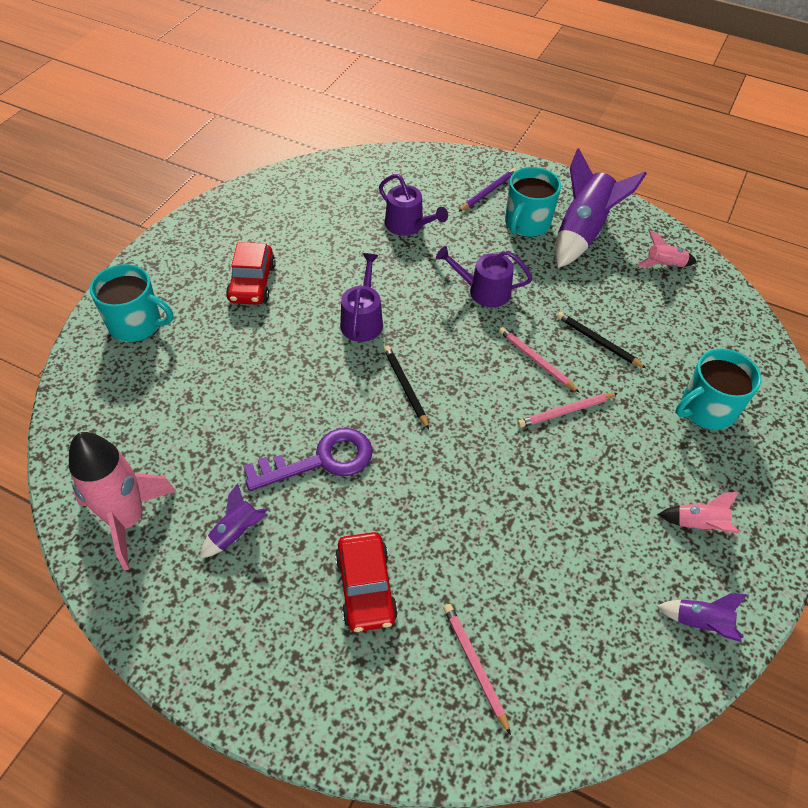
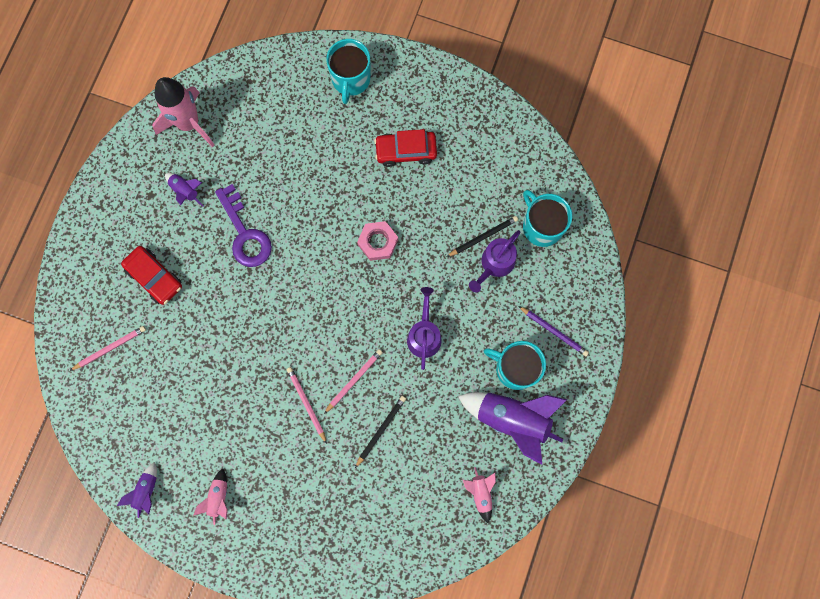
camera: 85 degrees right, 25 degrees up
red car [335,532,398,632] -> red car turned 120 degrees counterclockwise [121,246,182,305]
purple watering can [340,253,383,342] -> pink nut [357,221,398,261]
black pencil [384,346,429,429] -> black pencil moved to [447,216,518,257]
turquoise mug [676,348,762,430] -> turquoise mug moved to [523,190,572,247]

